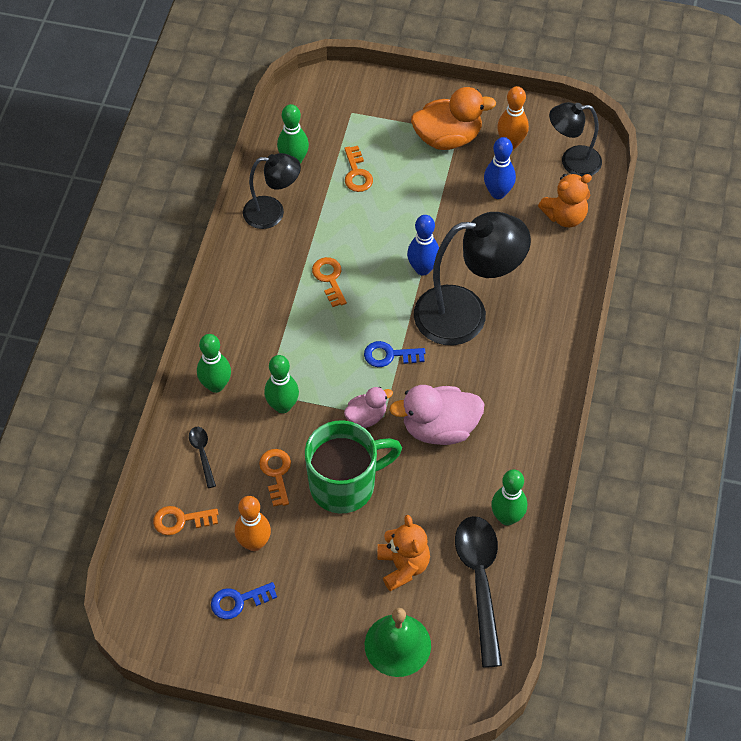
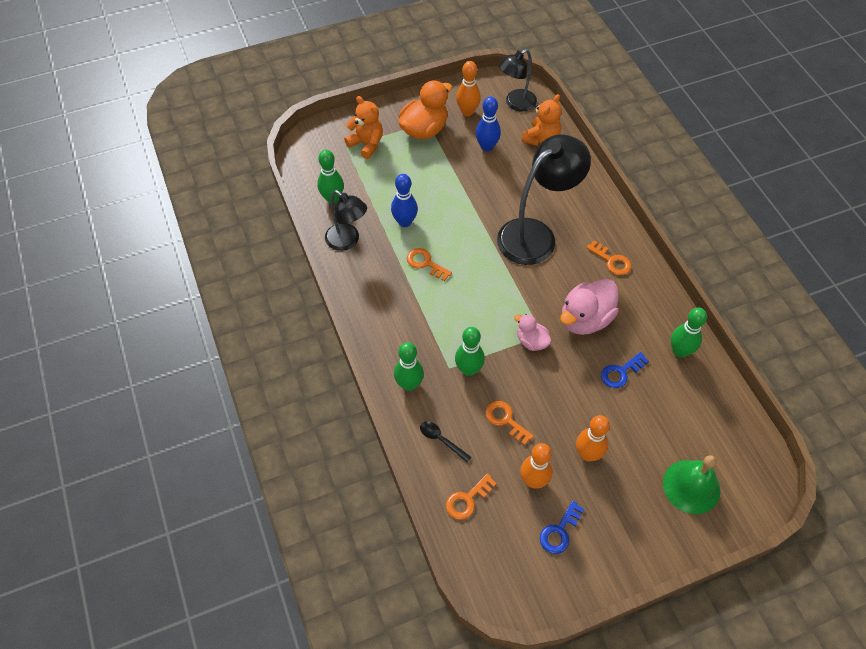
camera: 35 degrees left, 0 degrees up
black lamp [243,153,301,229] -> black lamp turned 75 degrees clockwise [325,190,367,251]
green mug [305,420,402,514] -> none
orange key [344,146,373,192] -> orange key moved to [586,240,631,275]
pink duck [344,387,393,428] -> pink duck turned 75 degrees counterclockwise [514,314,551,351]
blue key [364,341,425,367] -> blue key moved to [601,352,649,388]
orange teddy bear [377,515,430,591] -> orange teddy bear moved to [344,96,383,159]
blue bowling pin [407,215,439,275] -> blue bowling pin moved to [391,174,418,227]
black spoon [455,516,502,668] -> none
none -> orange bowling pin [576,415,610,461]

